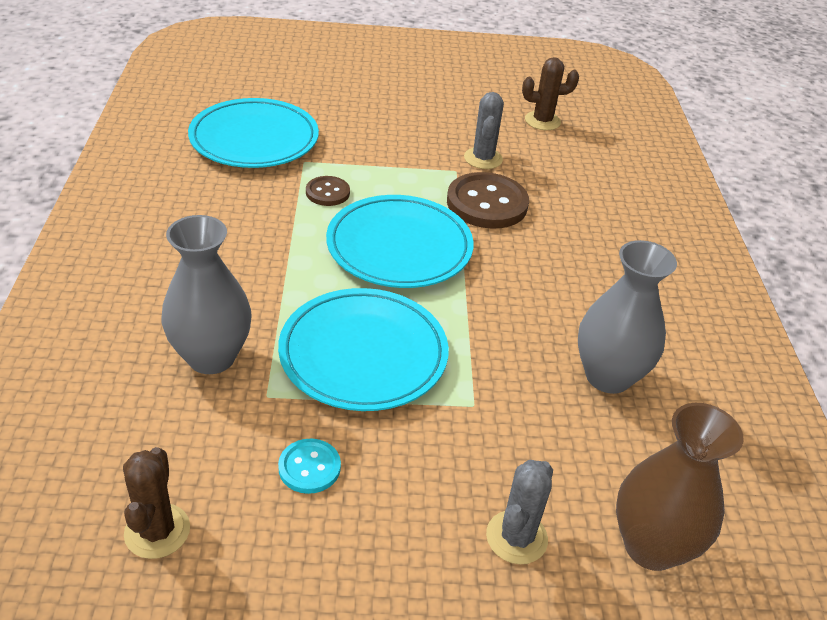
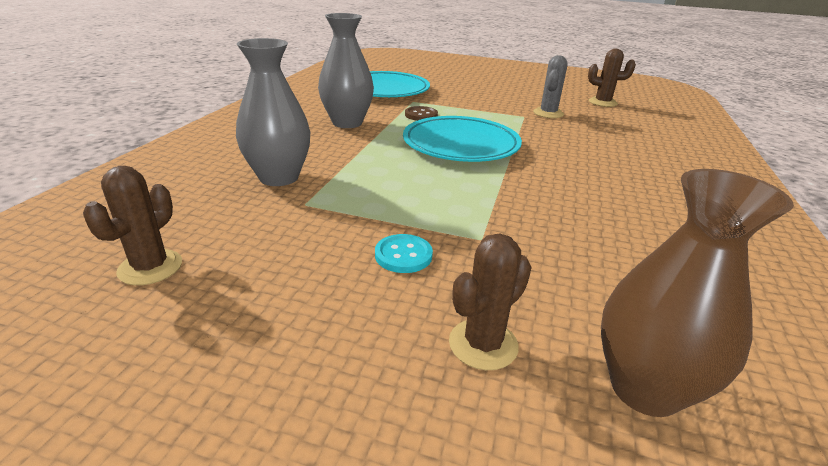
camera: 20 degrees right, 10 degrees down
turquoise plate [278,288,449,411] -> none
turquoise button [278,439,341,494] -> turquoise button moved to [375,234,433,273]
brown button [447,172,529,229] -> none
grey cactus [486,460,553,564] -> brown cactus [449,234,532,370]
grey vase [578,240,677,394] -> grey vase moved to [318,13,374,128]

